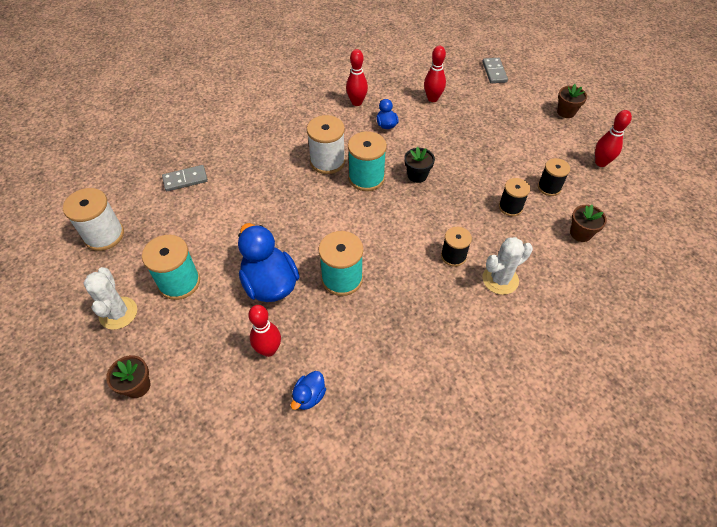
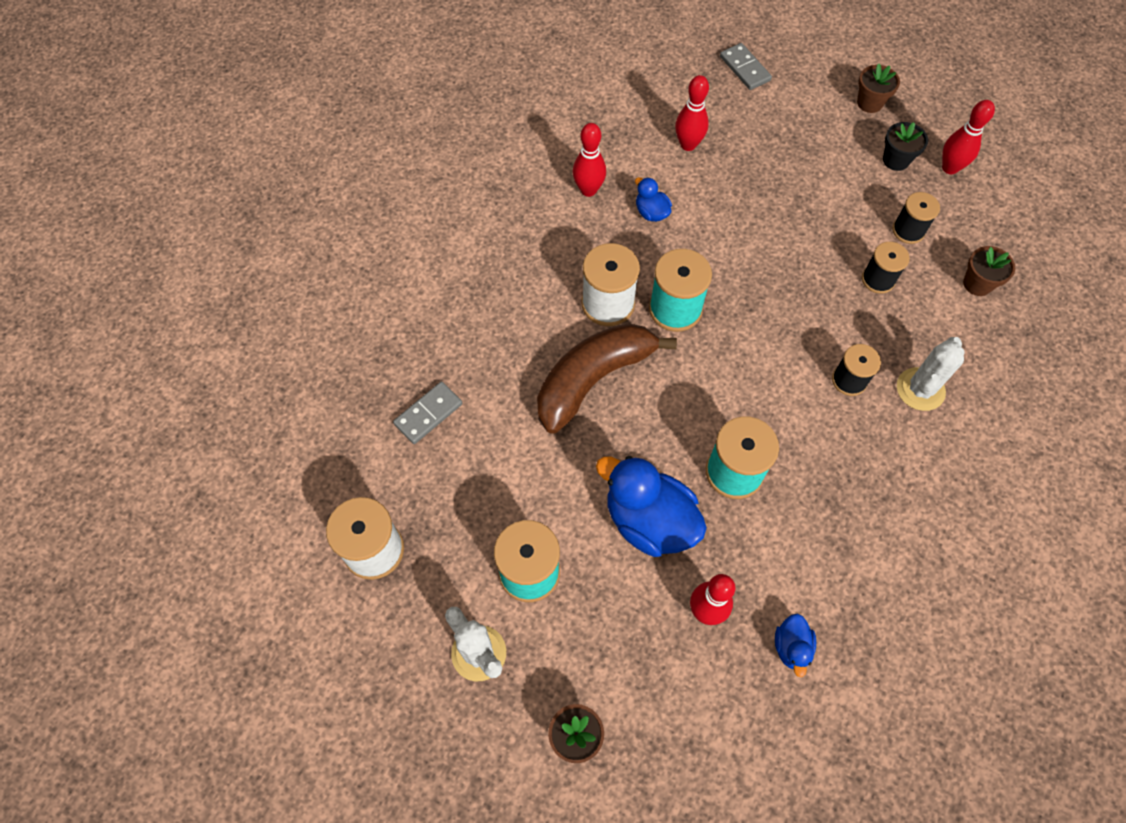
camera: 25 degrees left, 10 degrees up
black flower pot [404,147,435,183] -> black flower pot moved to [883,122,928,171]
none -> brown banana [537,323,677,434]

